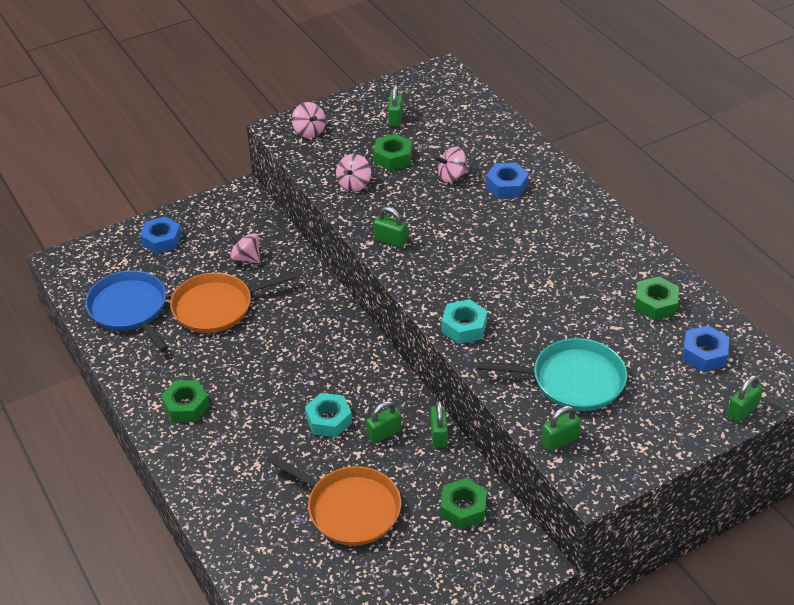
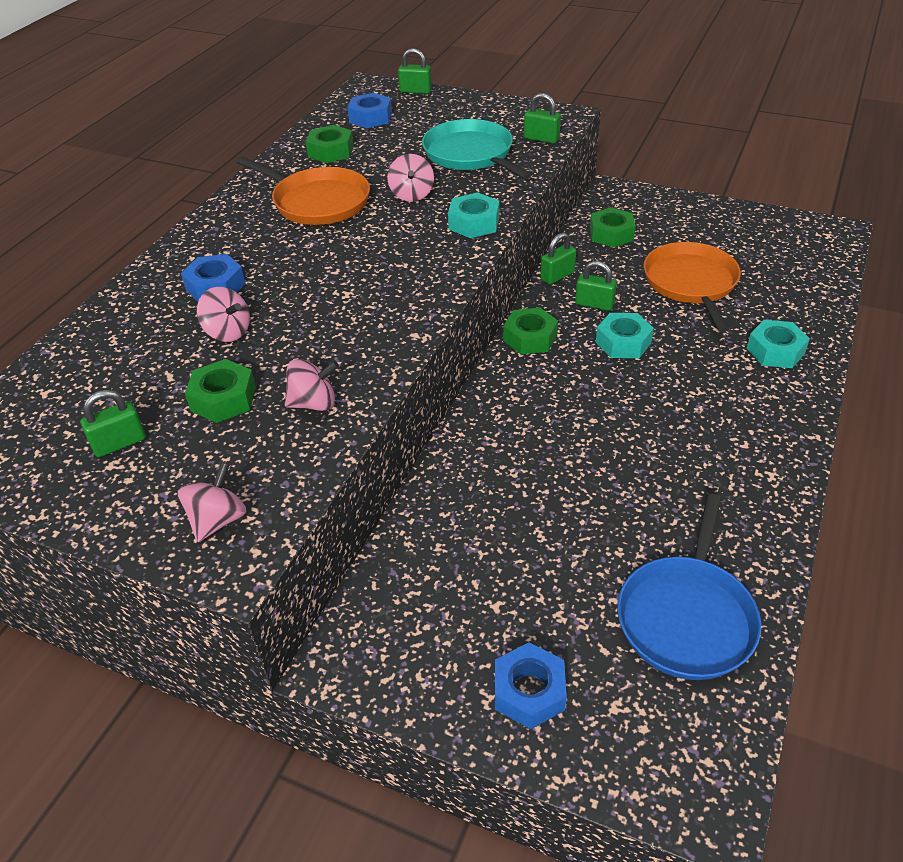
camera: 125 degrees left, 0 degrees up
green nut [161,380,210,422] -> green nut moved to [503,308,558,354]
orange pan [170,272,297,333] -> orange pan moved to [237,157,370,225]
pink spinning top [228,231,260,263] -> pink spinning top moved to [387,154,434,202]
green padlock [374,207,407,248] -> none
none -> turquoise nut [747,320,810,368]

